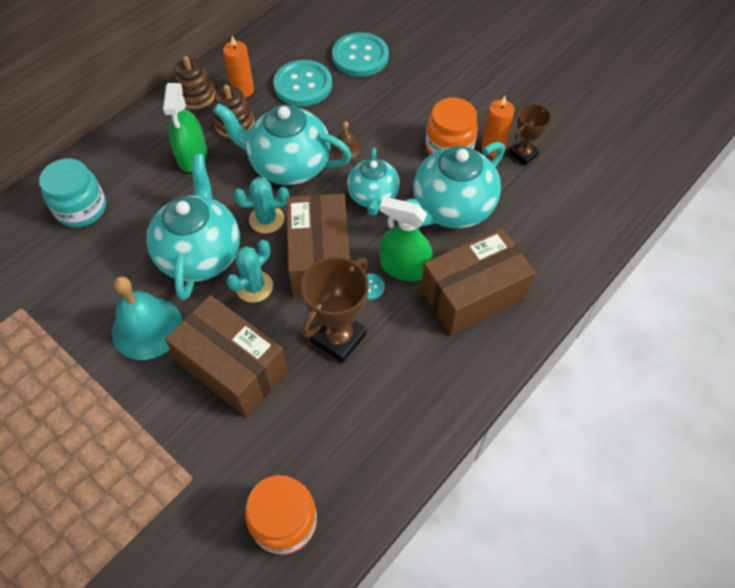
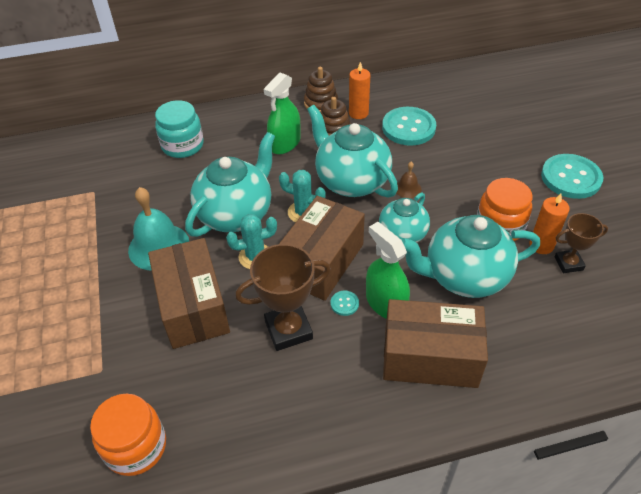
camera: 35 degrees right, 10 degrees down
turquoise button [332,32,389,77] -> turquoise button moved to [541,154,603,199]

